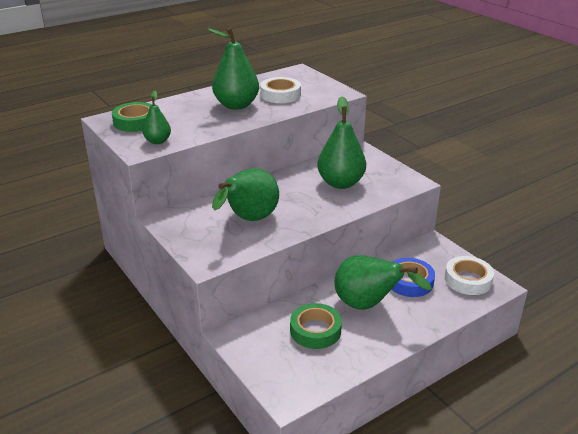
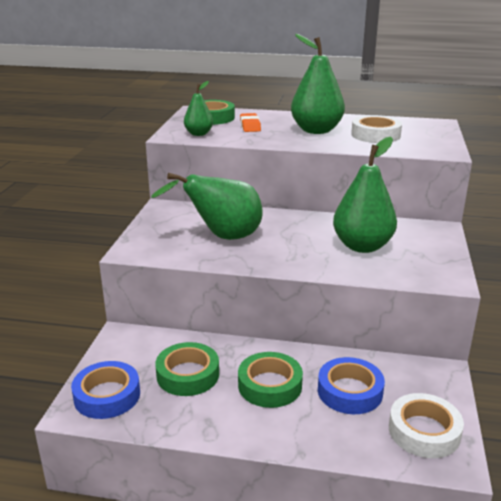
camera: 45 degrees right, 5 degrees down
green pear [334,255,432,310] -> green tape [238,352,303,408]
none -> blue tape [71,361,140,419]
none -> orange eraser [240,113,261,132]

